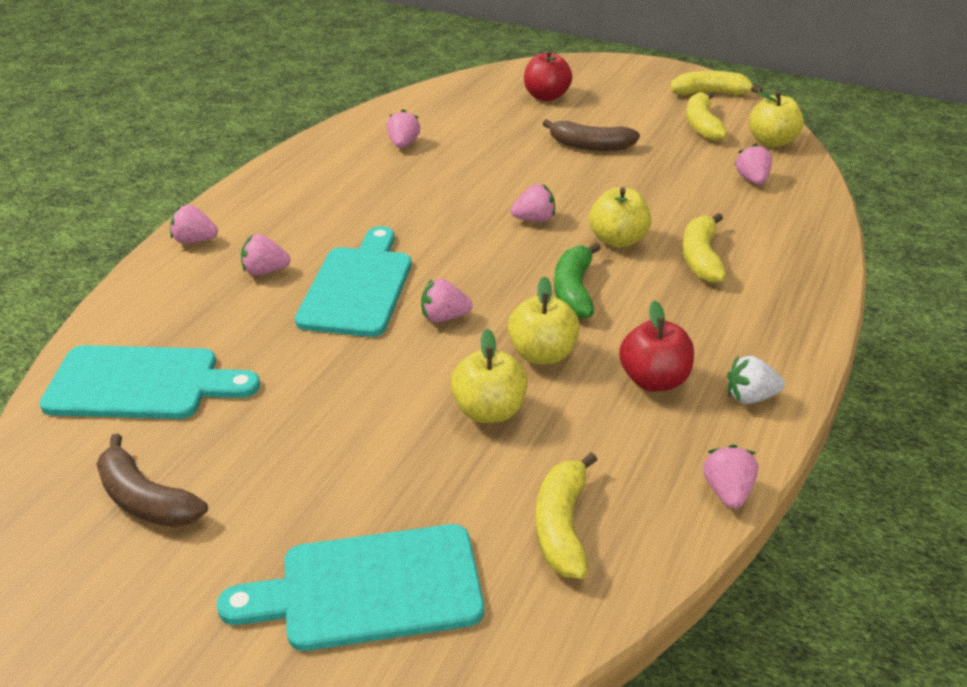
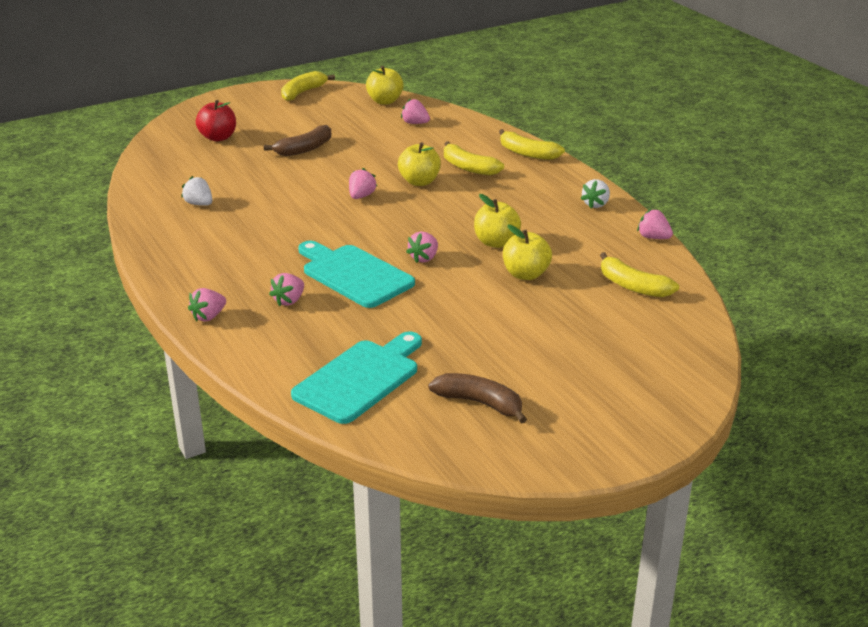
camera: 55 degrees left, 5 degrees down
brown banana [96,434,208,527] -> brown banana turned 135 degrees counterclockwise [428,373,527,424]
turquoise cutting board [217,524,484,651] -> none
pink strawberry [387,109,420,148] -> white strawberry [181,176,212,206]
green banana [554,243,601,319] -> none
red apple [619,300,694,392] -> none
yellow banana [686,91,727,141] -> yellow banana moved to [499,129,565,160]

